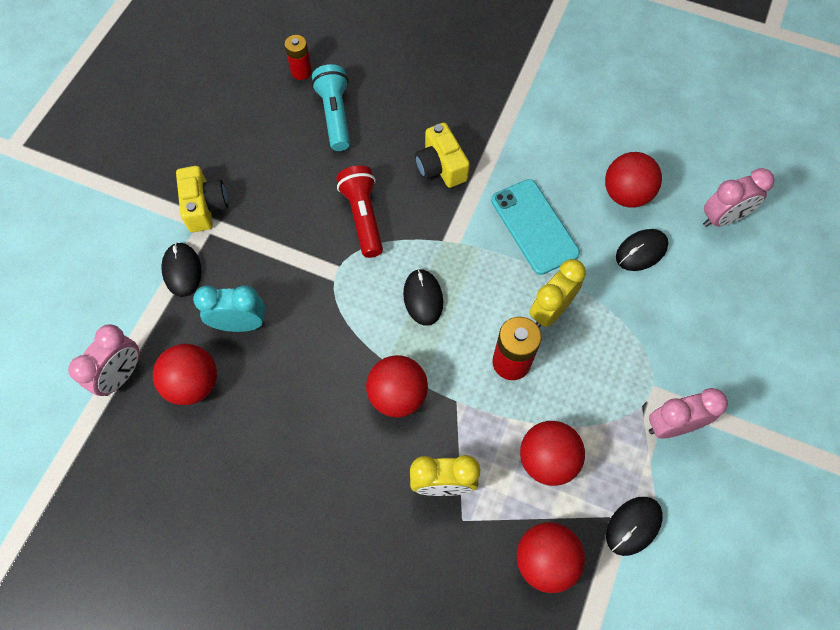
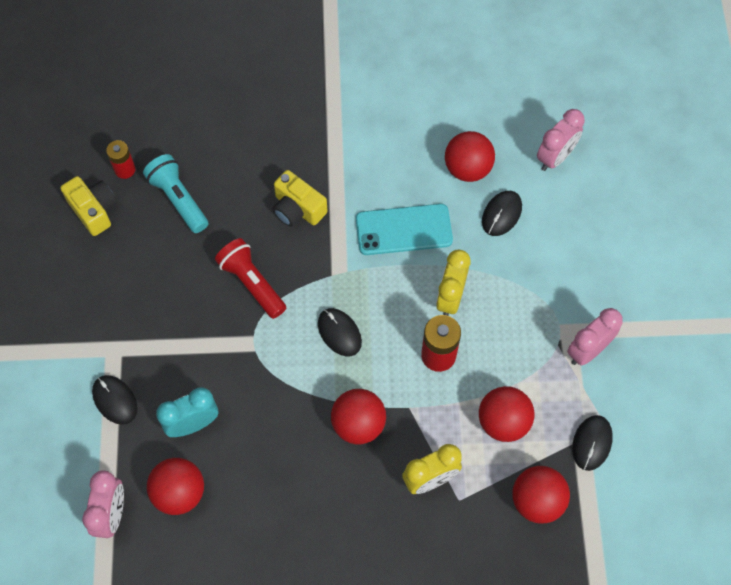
camera: 25 degrees left, 0 degrees up
yellow camera [176,166,228,232] -> yellow camera moved to [60,176,117,236]
turquoise phone [491,179,580,275] -> turquoise phone turned 45 degrees counterclockwise [356,204,453,255]

